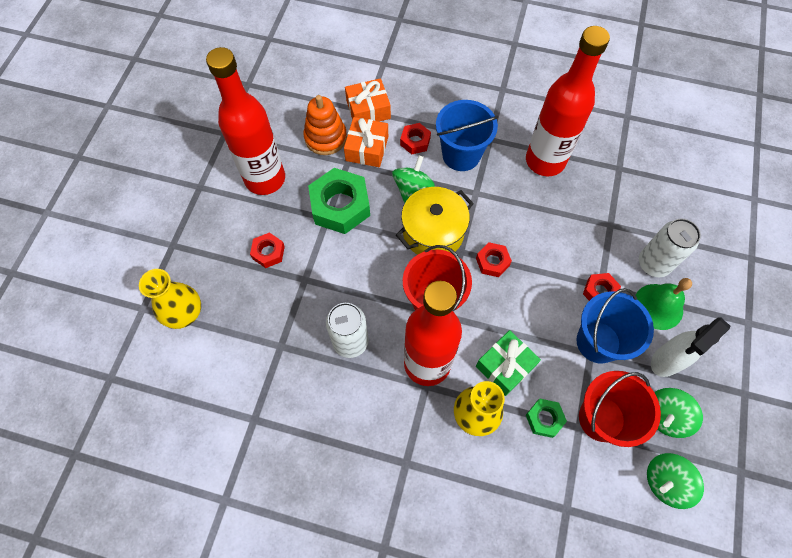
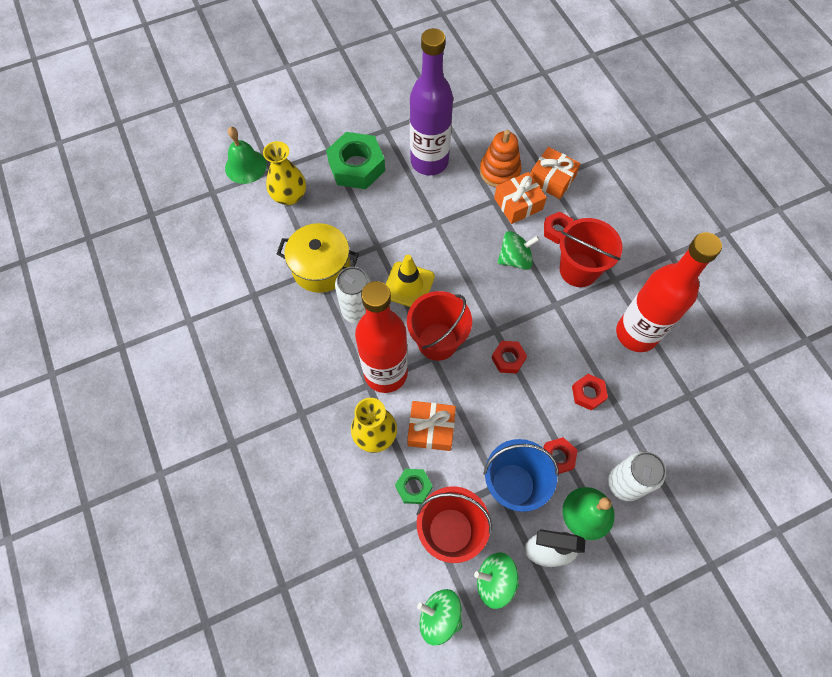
camera: 50 degrees right, 0 degrees up
red bottle [206,47,285,195] -> purple bottle [410,28,453,175]
red nut [250,232,285,268] -> red nut moved to [572,374,608,411]
green nut [308,168,370,234] -> green nut moved to [326,132,385,189]
yellow pot [396,187,474,255] -> yellow pot moved to [277,223,359,293]
blue bucket [436,100,498,171] -> red bucket [560,218,623,287]
green gift [476,330,541,396] -> orange gift [407,401,456,451]
none -> green bell [225,127,267,184]
none -> yellow traffic cone [386,255,435,307]

